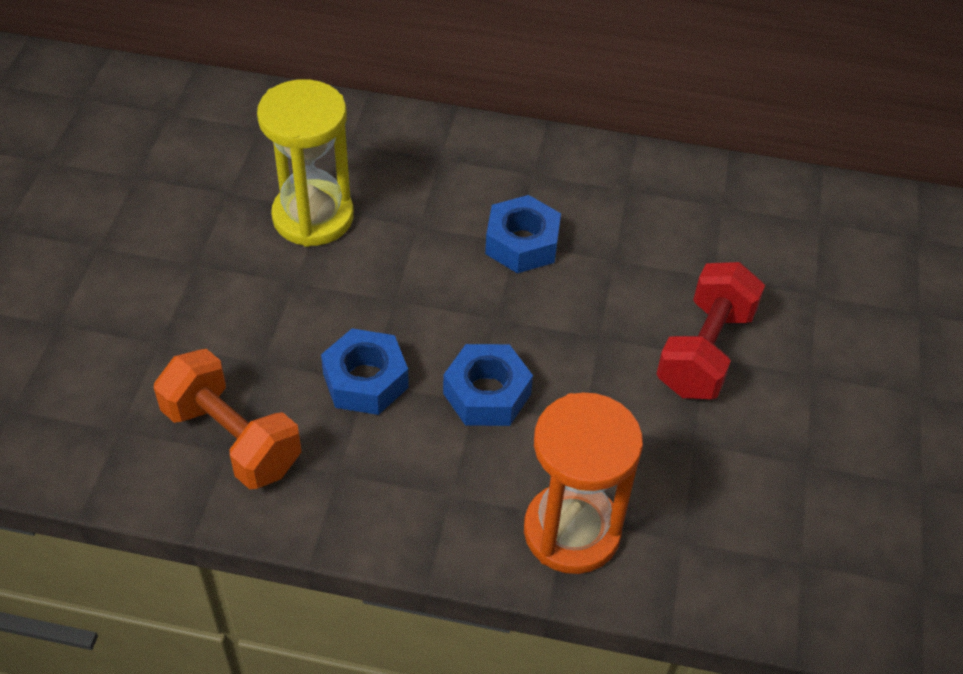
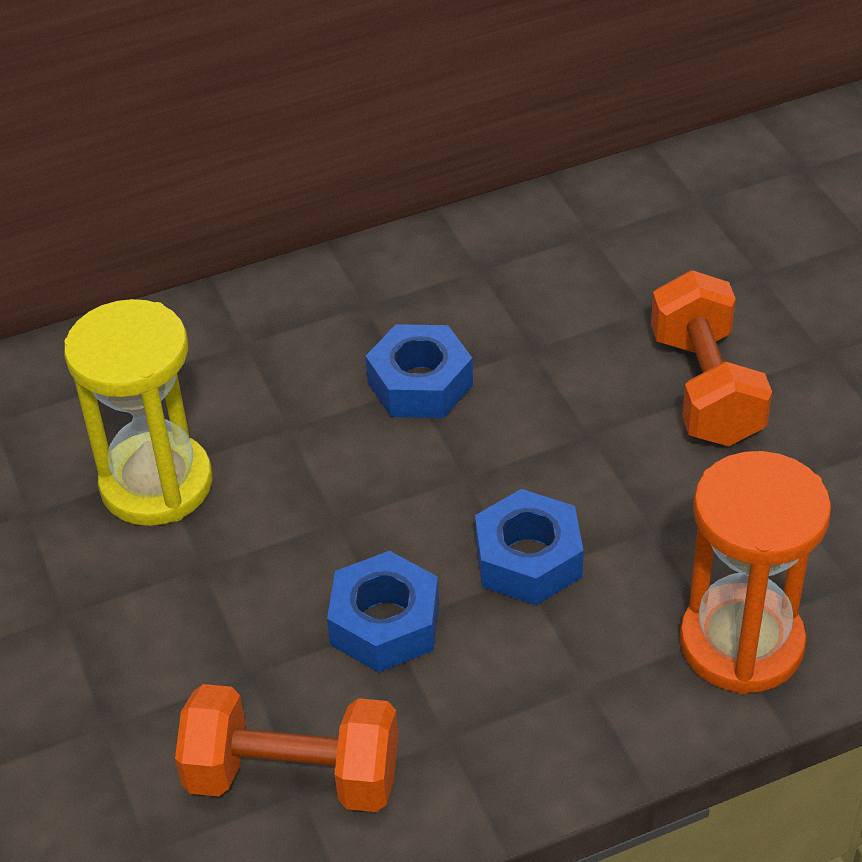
camera: 30 degrees left, 5 degrees down
red dumbbell [657,262,765,399] -> orange dumbbell [651,270,772,446]

